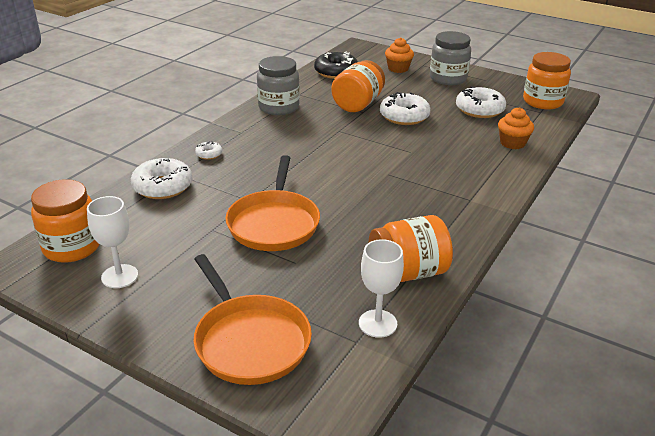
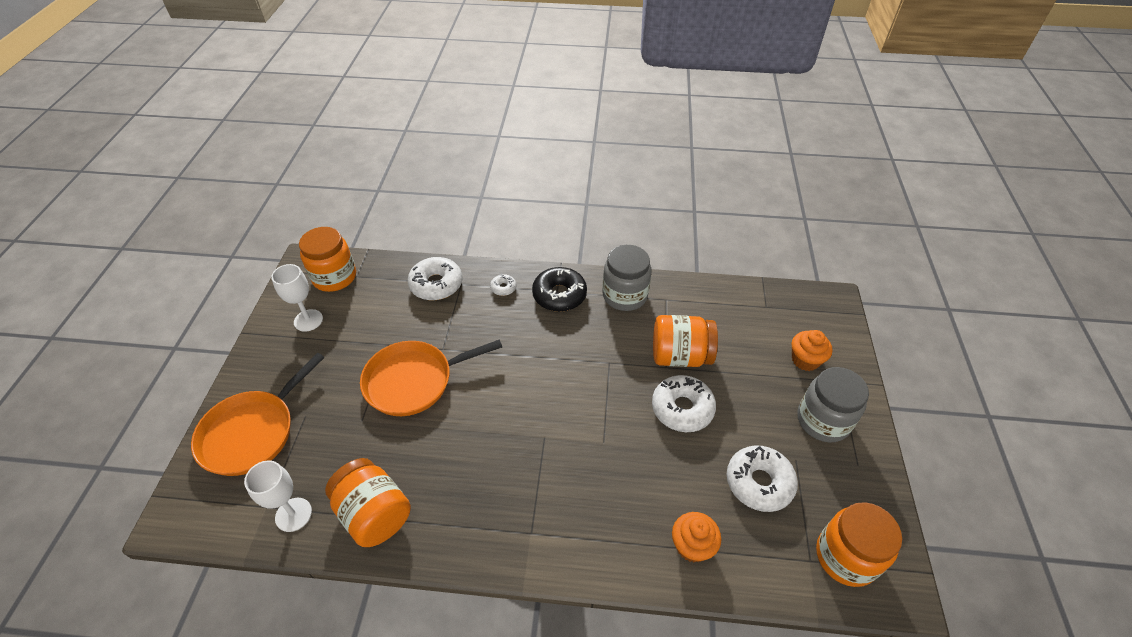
camera: 65 degrees right, 15 degrees up
black donut [314,52,358,79] -> black donut moved to [532,267,587,312]

